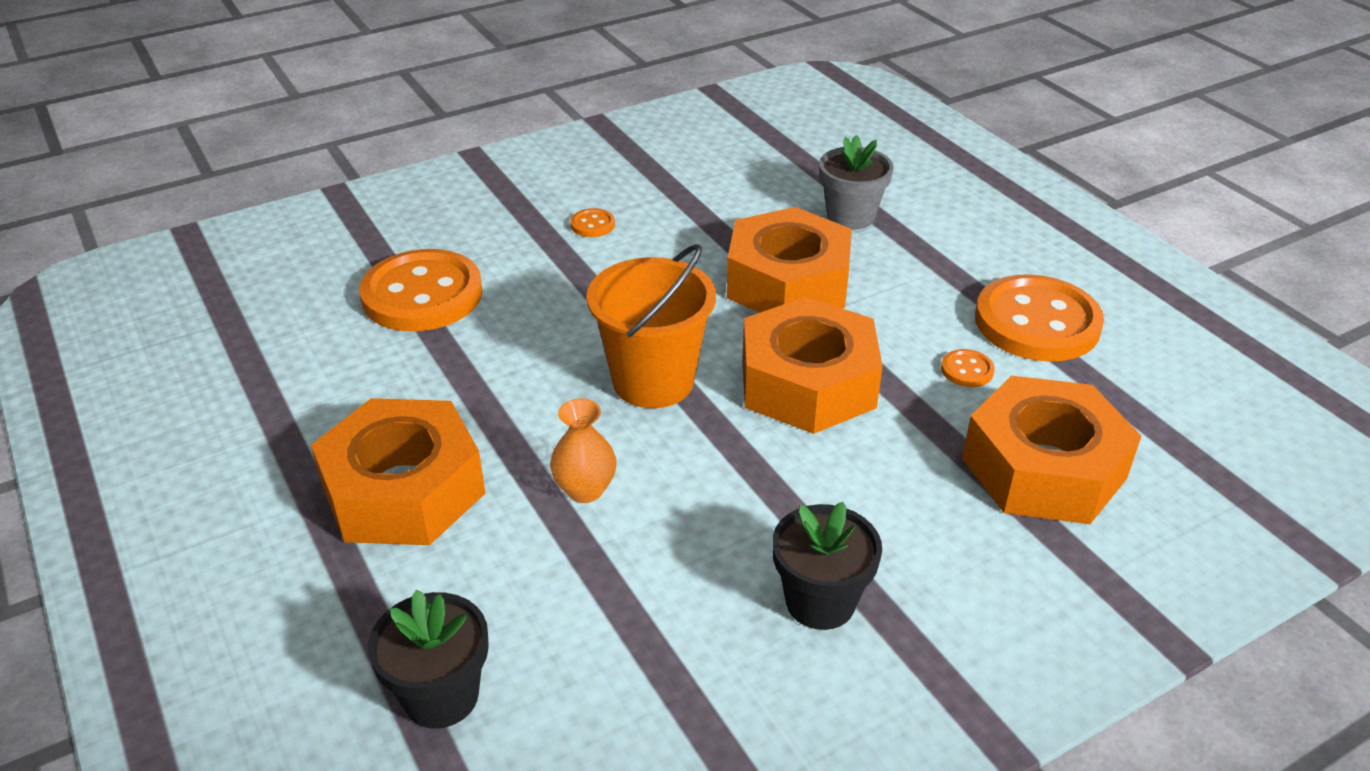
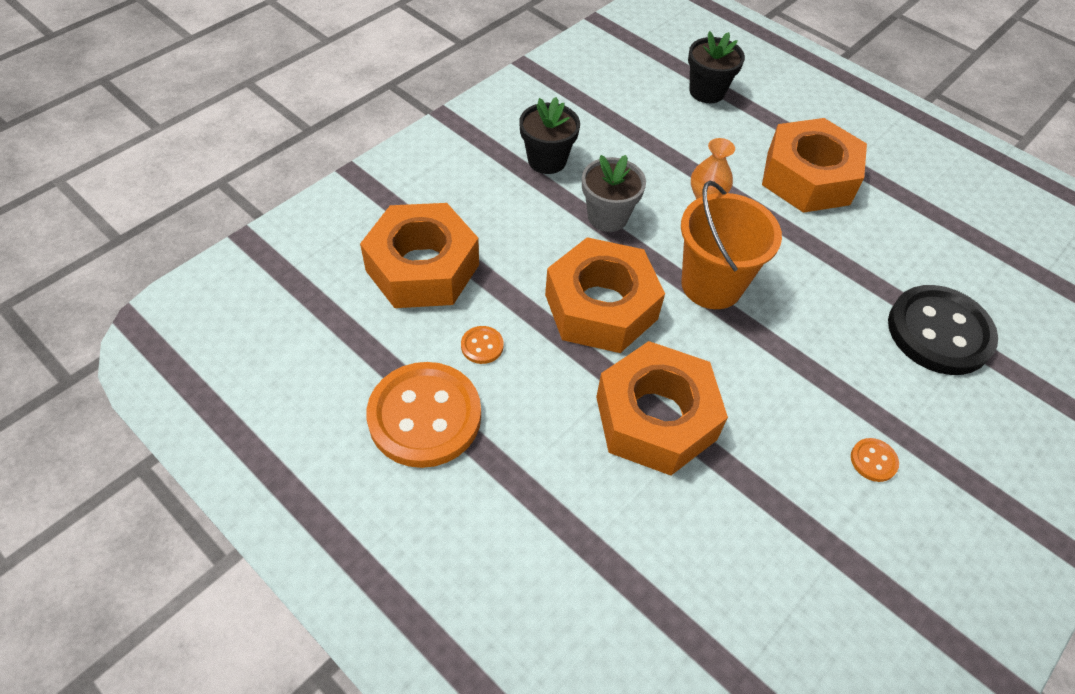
camera: 160 degrees right, 15 degrees up
orange button [359,249,483,331] -> black button [888,285,998,375]
grey flower pot [819,135,894,230] -> grey flower pot moved to [582,155,646,232]

